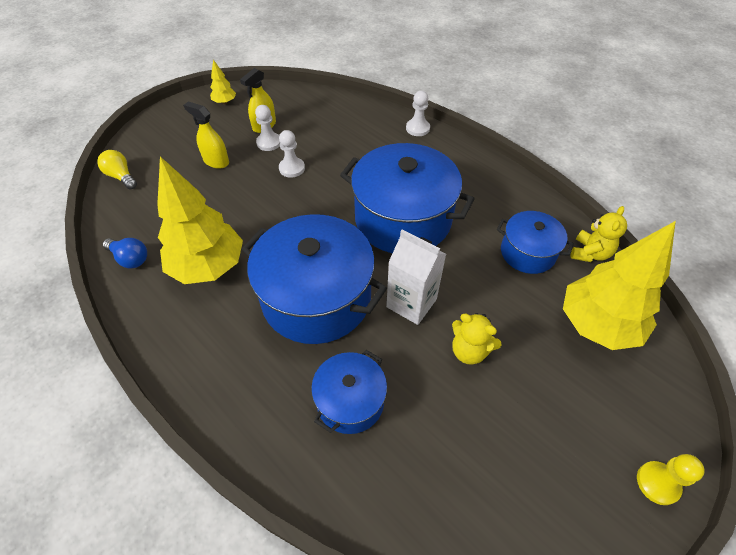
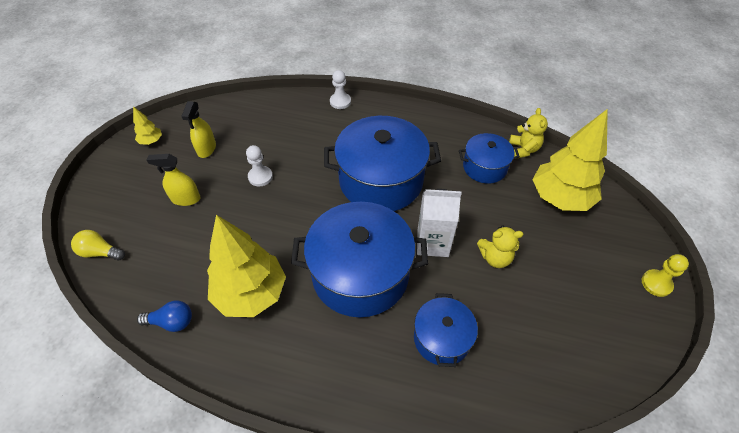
camera: 30 degrees left, 0 degrees up
white pawn [255,105,280,151] -> none

